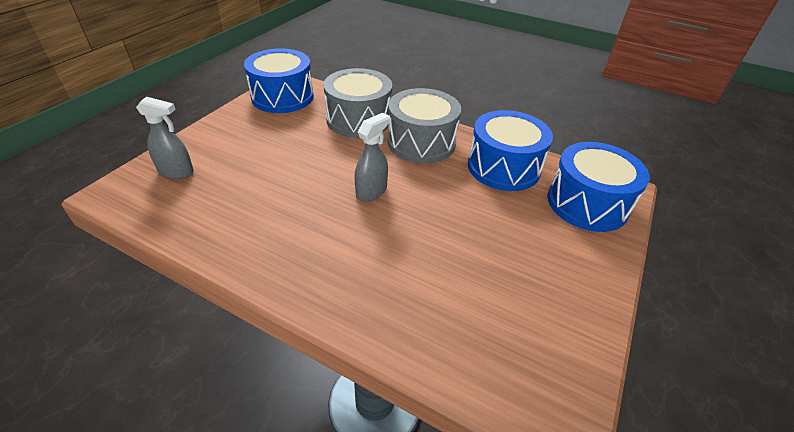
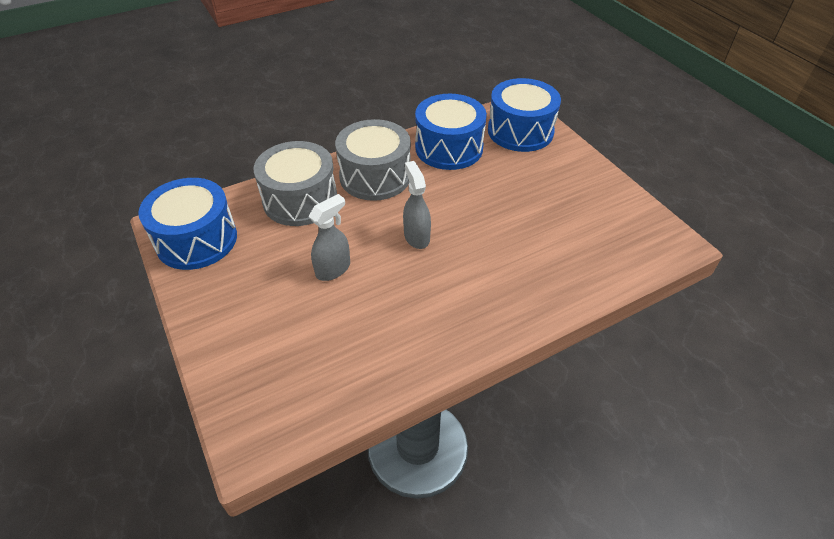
camera: 55 degrees left, 5 degrees up
grey spray bottle [136,97,194,179] -> grey spray bottle moved to [309,194,350,281]

